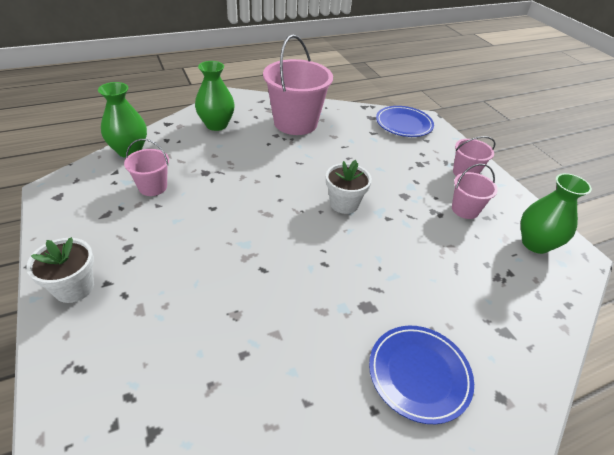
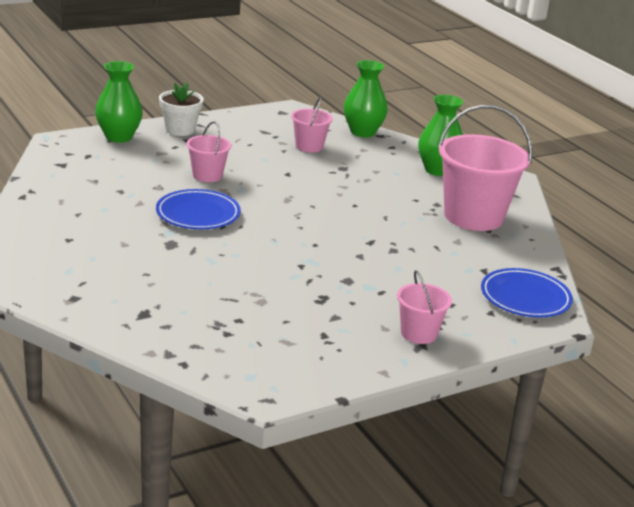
camera: 85 degrees right, 15 degrees down
white flower pot [326,160,372,214] -> none
blue plate [369,326,474,424] -> blue plate moved to [156,189,241,229]
pink bucket [452,164,498,219] -> pink bucket moved to [187,121,231,182]
green vase [521,173,592,254] -> green vase moved to [95,61,143,143]

